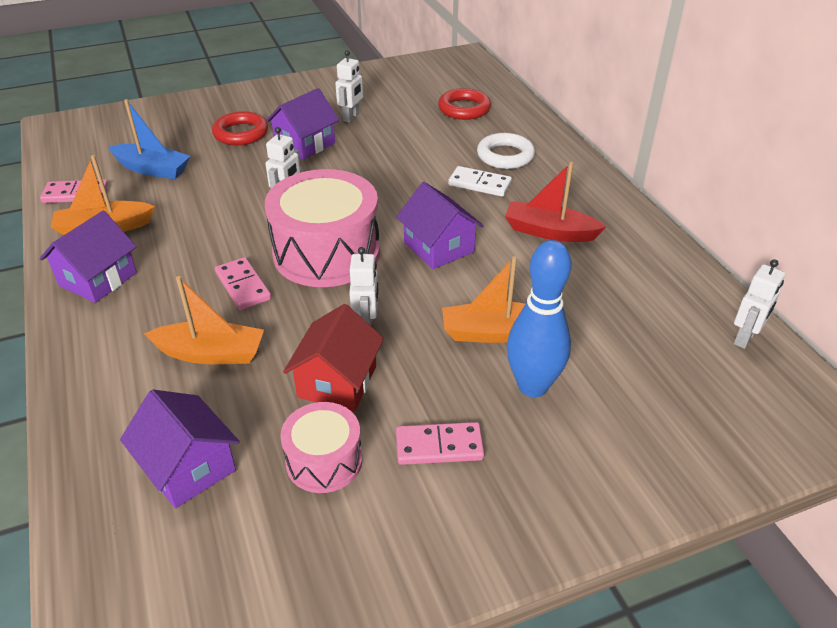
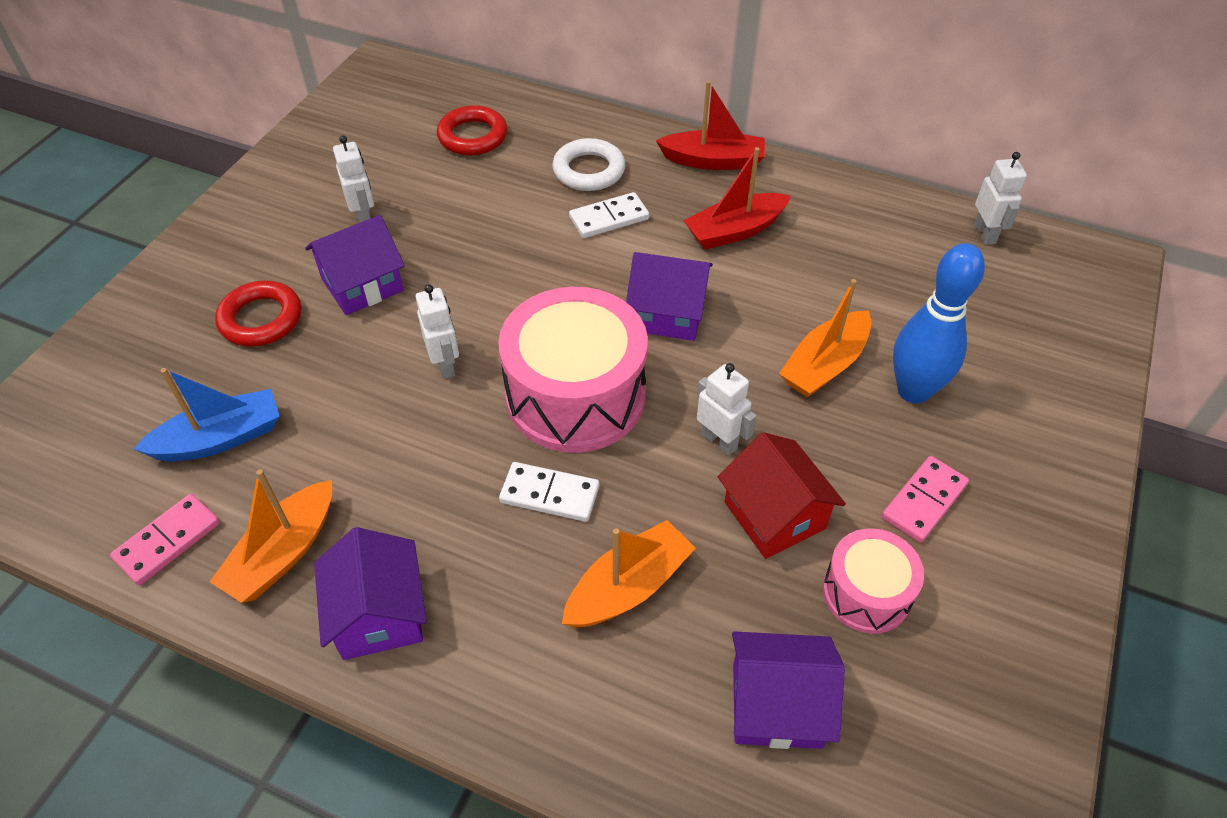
camera: 45 degrees left, 10 degrees up
pink domino [215,257,271,310] -> white domino [499,462,599,522]
purple house [266,88,339,160] -> purple house turned 60 degrees clockwise [305,215,405,315]
none -> red boat [656,81,765,170]

